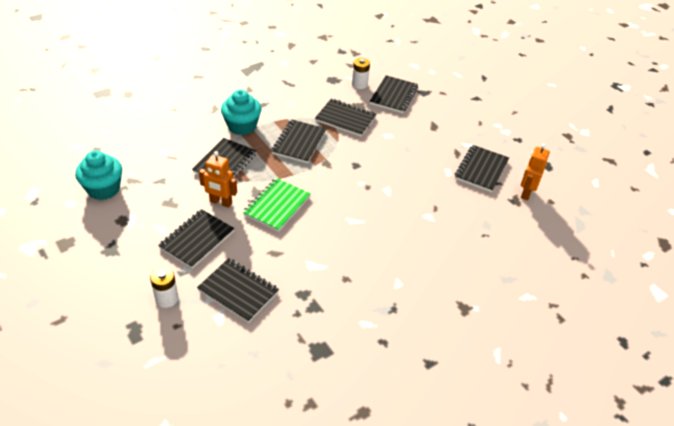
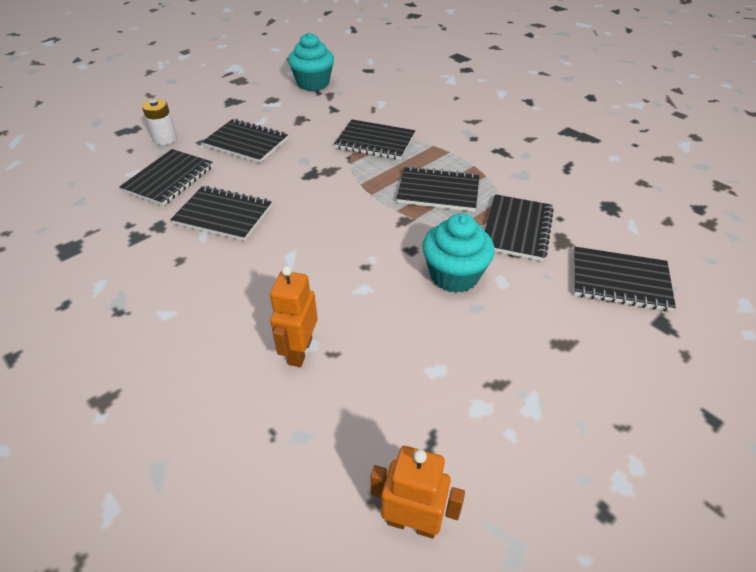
camera: 85 degrees right, 0 degrees up
orange robot [199,151,237,208] -> orange robot moved to [270,266,318,367]
turquoise cupcake [221,89,261,135] -> turquoise cupcake moved to [422,213,495,293]
green notebook [243,178,311,232] -> none
white battery [352,58,370,89] -> none
black notebook [455,145,509,192] -> black notebook moved to [170,186,272,241]

